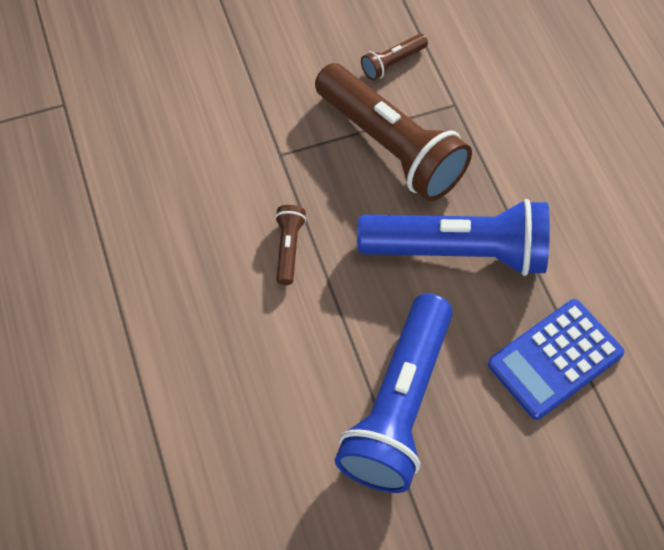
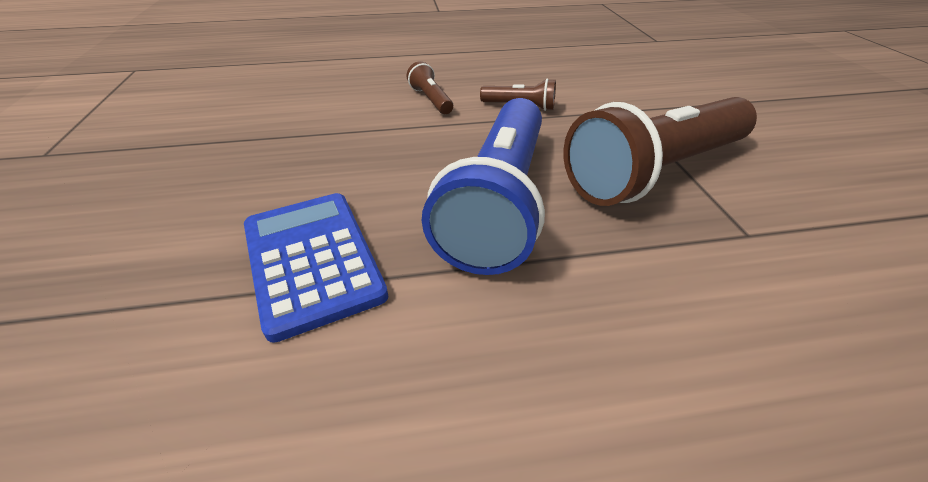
camera: 100 degrees right, 20 degrees down
blue flashlight [335,293,453,493] -> none
brown flashlight [361,34,428,80] -> brown flashlight moved to [407,61,453,114]

